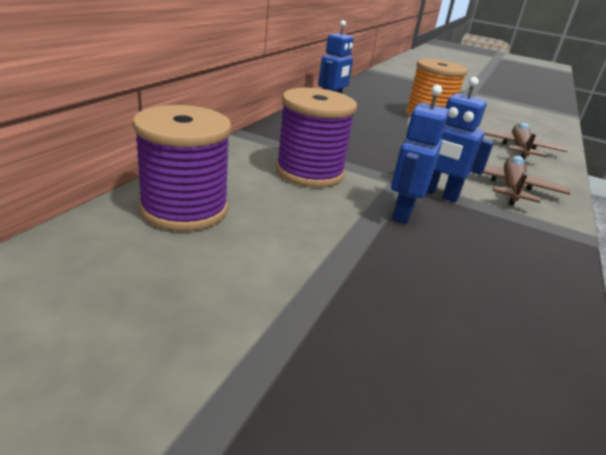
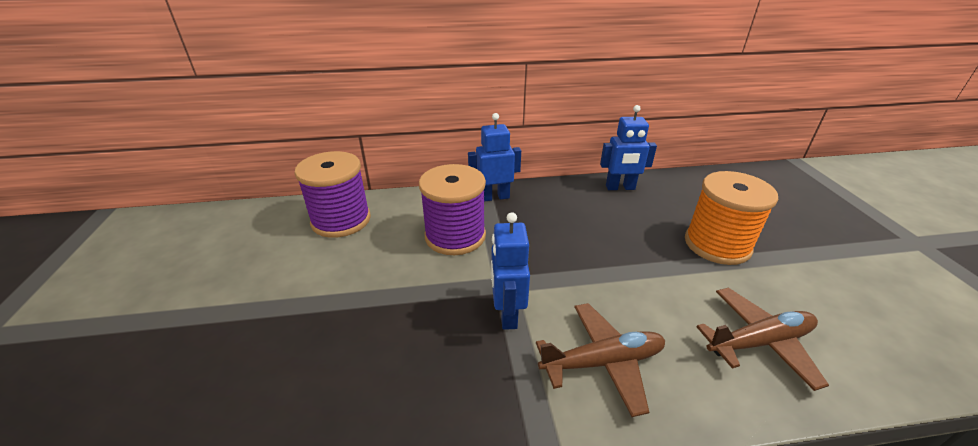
camera: 60 degrees right, 5 degrees up
blue robot [391,85,449,224] -> blue robot moved to [468,113,521,202]

